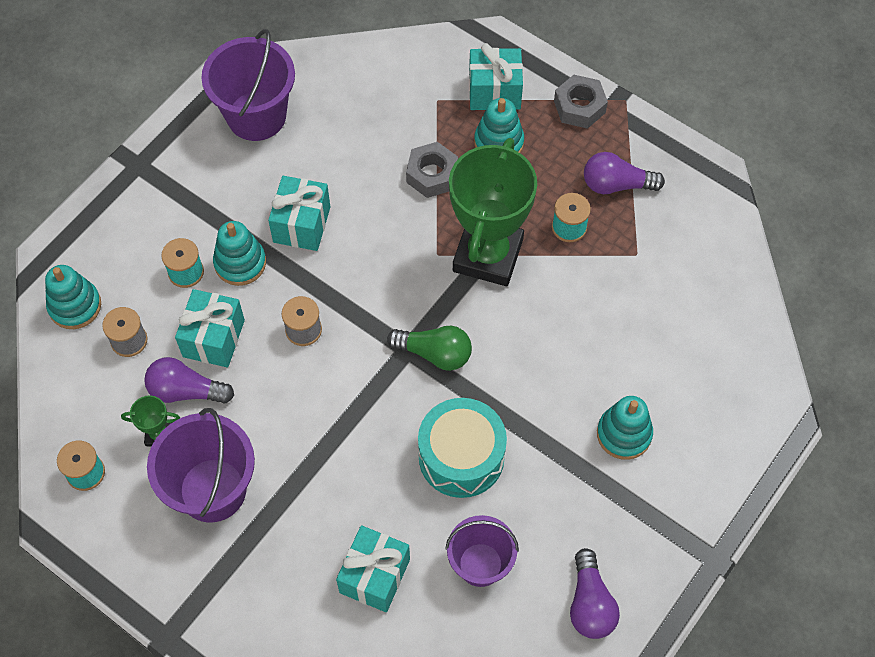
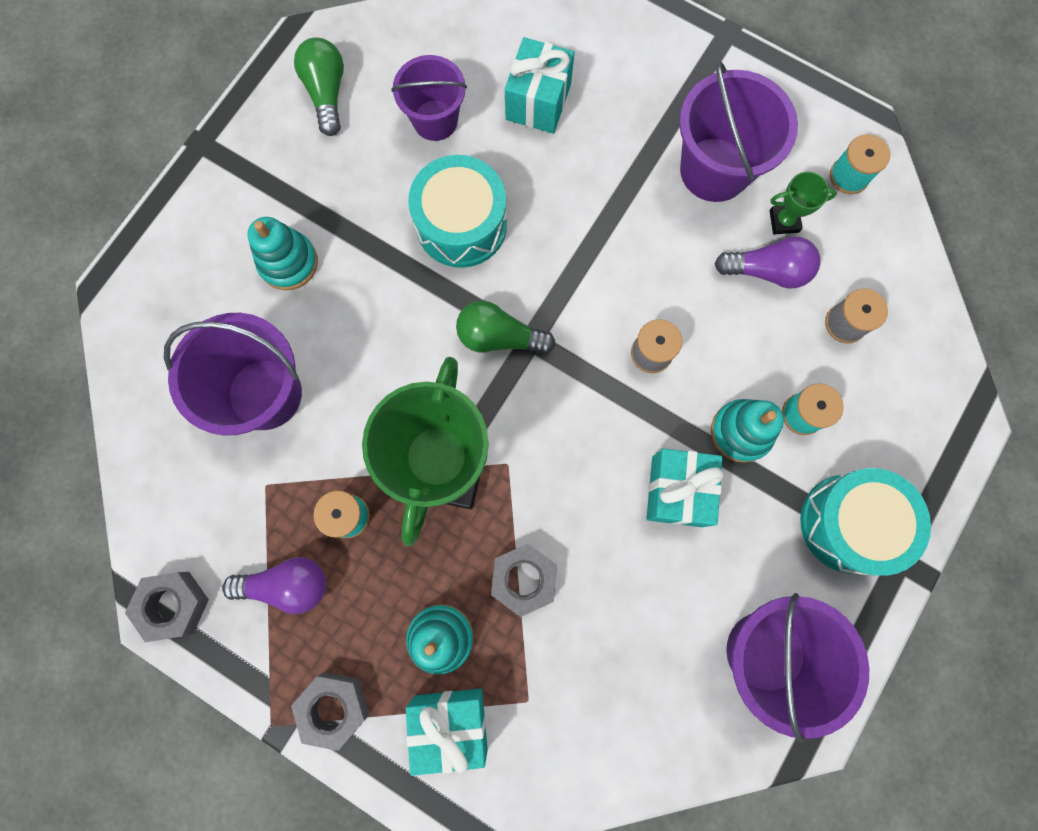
camera: 175 degrees right, 15 degrees up
turquoise stacking toy [45,265,101,329] -> none
turquoise gift [175,289,245,368] -> none
purple light bulb [570,548,620,639] -> green light bulb [294,38,344,136]
none -> grey nut [125,572,209,642]
none -> purple bucket [164,313,302,436]
none -> turquoise drum [800,468,931,576]

